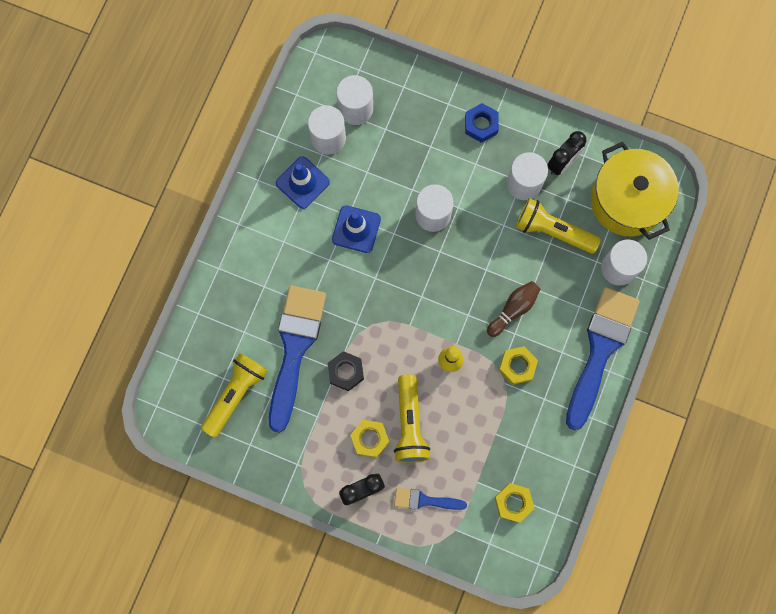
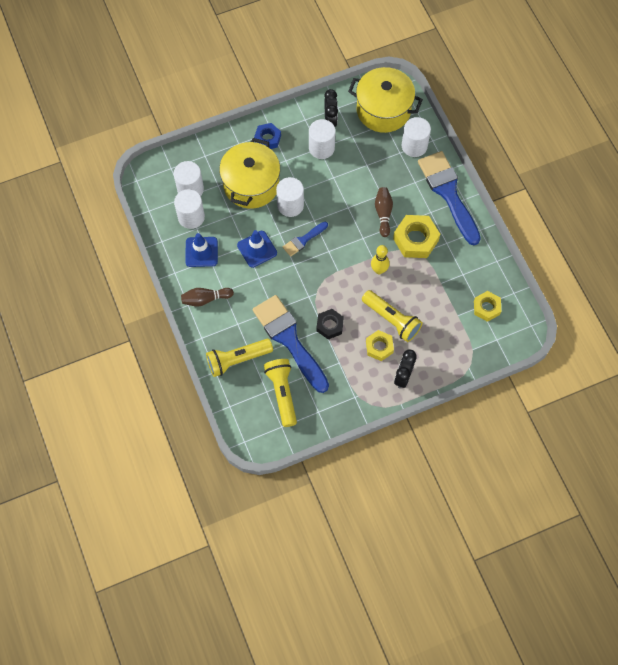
camera: 45 degrees left, 10 degrees down
blue brush [394,488,467,510] -> blue brush moved to [283,222,328,257]
yellow nut [499,346,538,385] -> yellow nut [393,215,440,258], size x1.59
yellow flashlight [516,198,601,254] -> yellow flashlight moved to [206,339,273,377]
none -> brown bowling pin [181,288,234,306]
none -> yellow pot [219,138,280,209]

